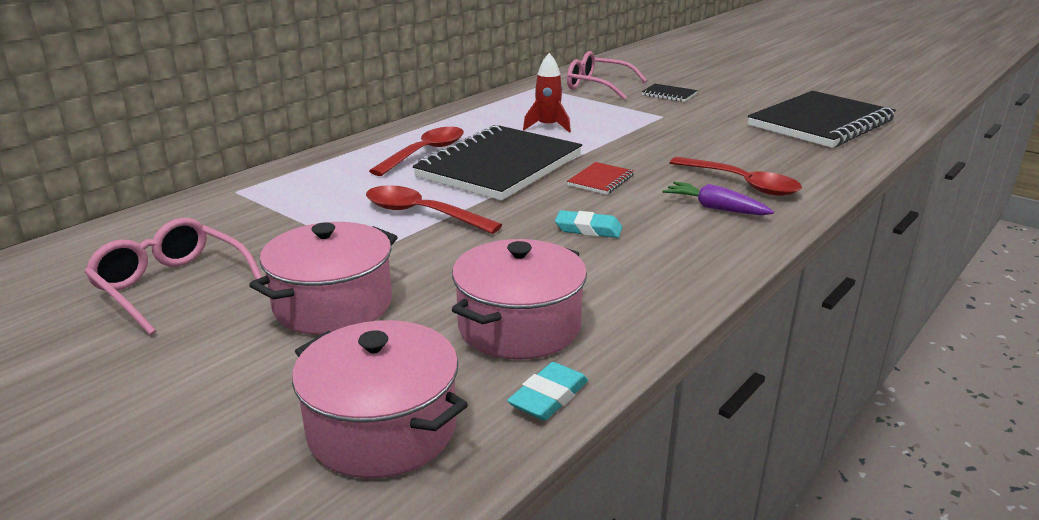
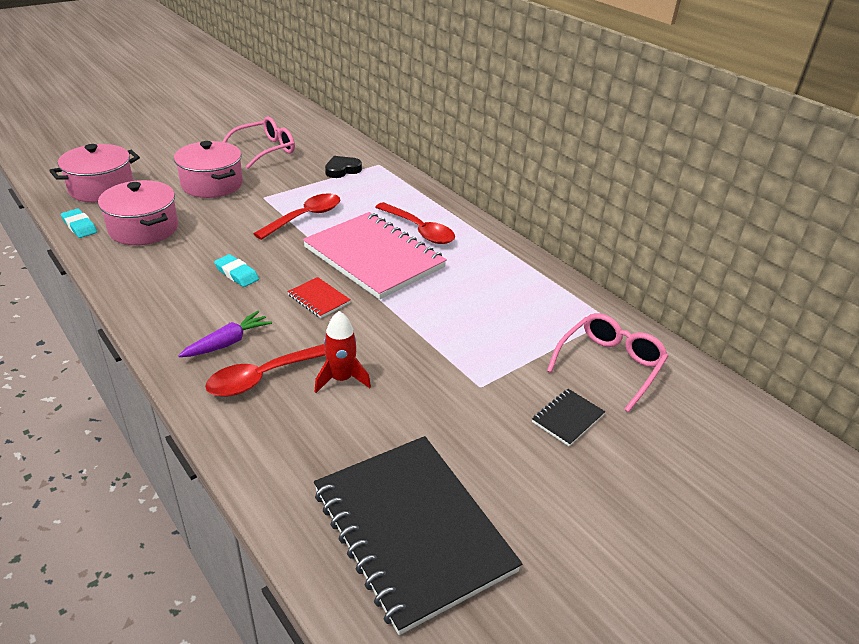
camera: 100 degrees right, 10 degrees up
black notebook [413,125,582,201] -> pink notebook [303,212,447,300]
red rocket [523,53,571,133] -> red rocket moved to [315,311,371,393]
turquoise eraser [555,210,622,238] -> turquoise eraser turned 75 degrees counterclockwise [214,254,259,287]
none -> black heart [325,156,362,178]

